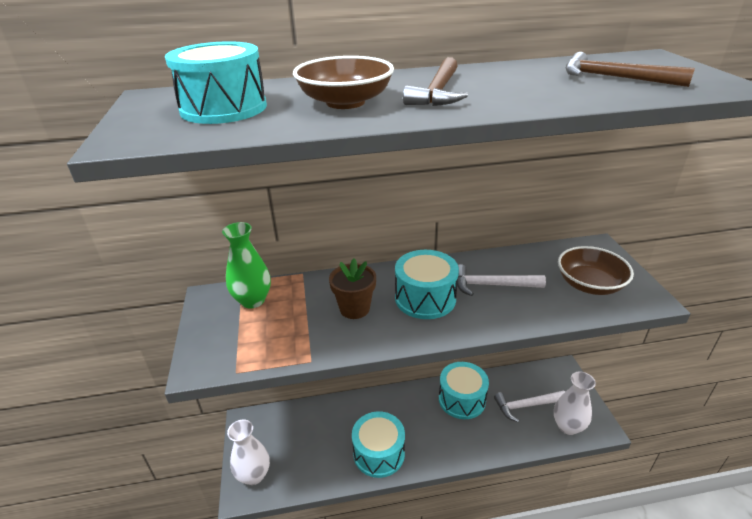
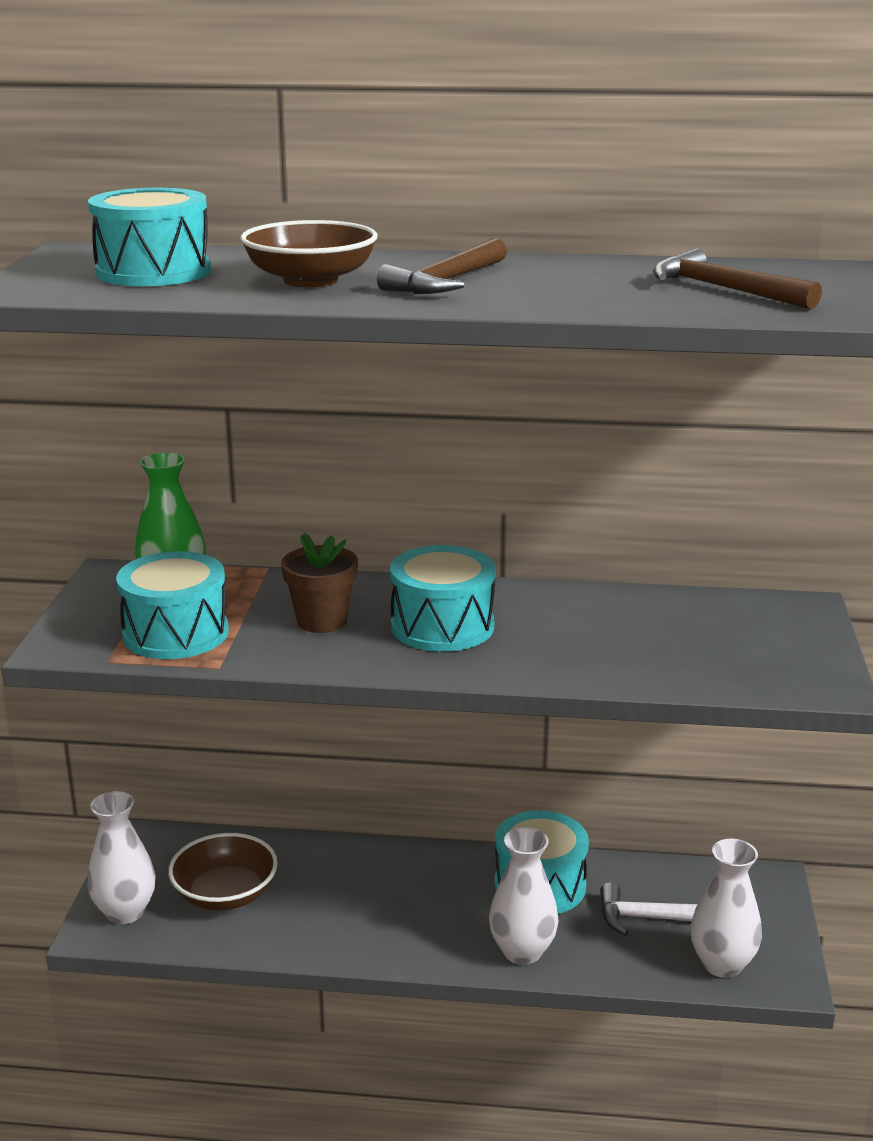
camera: 15 degrees right, 10 degrees down
turquoise drum [352,411,405,478] -> turquoise drum moved to [116,551,229,659]
white hammer [457,264,546,296] -> none
brown bowl [558,246,634,295] -> brown bowl moved to [168,833,278,910]
none -> white vase [489,827,559,965]

